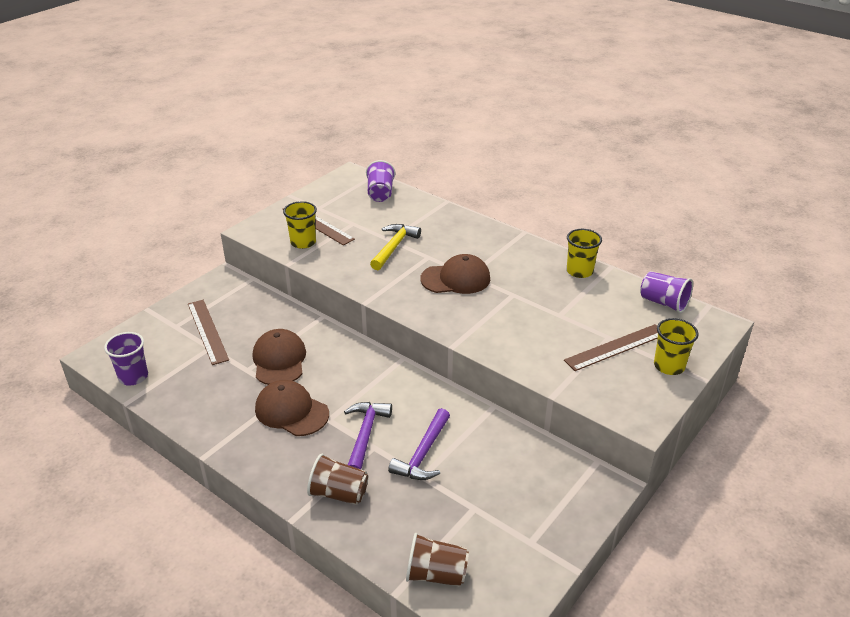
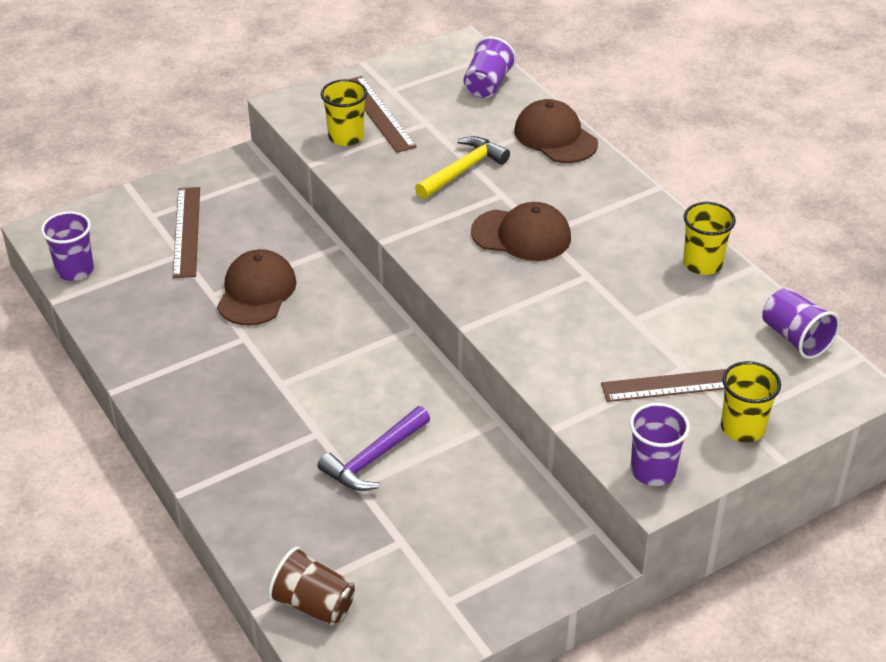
camera: 20 degrees right, 5 degrees up
brown cap [255,380,329,436] -> brown cap moved to [514,99,598,163]
brown cup [307,453,368,505] -> none
purple hammer [344,402,392,469] -> none
none -> purple cup [630,403,690,486]

